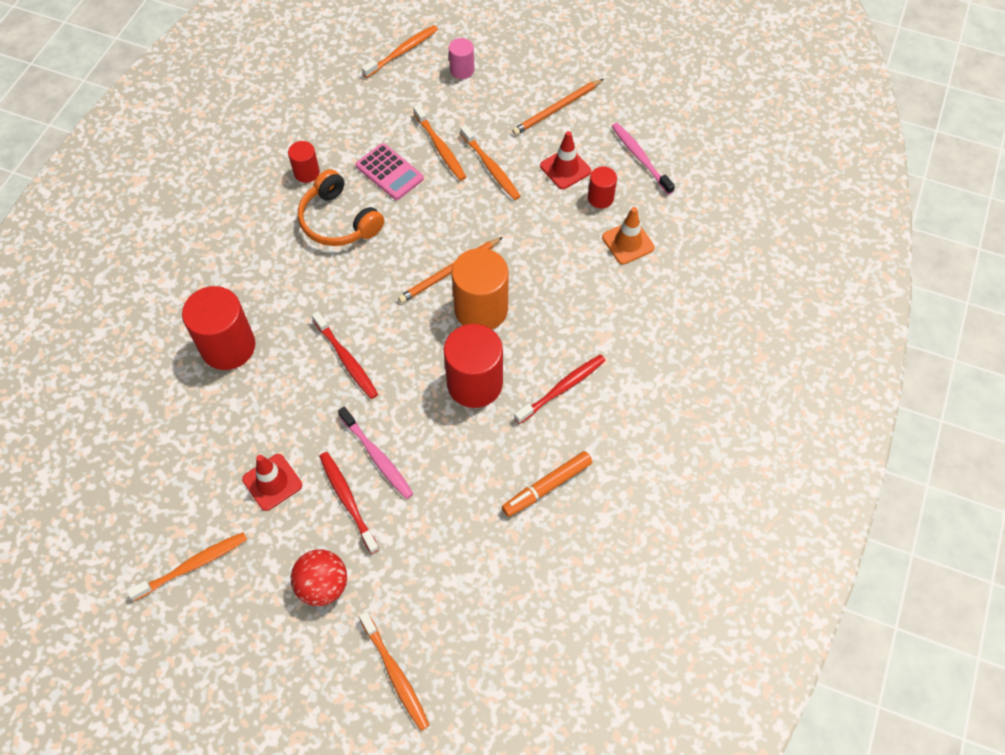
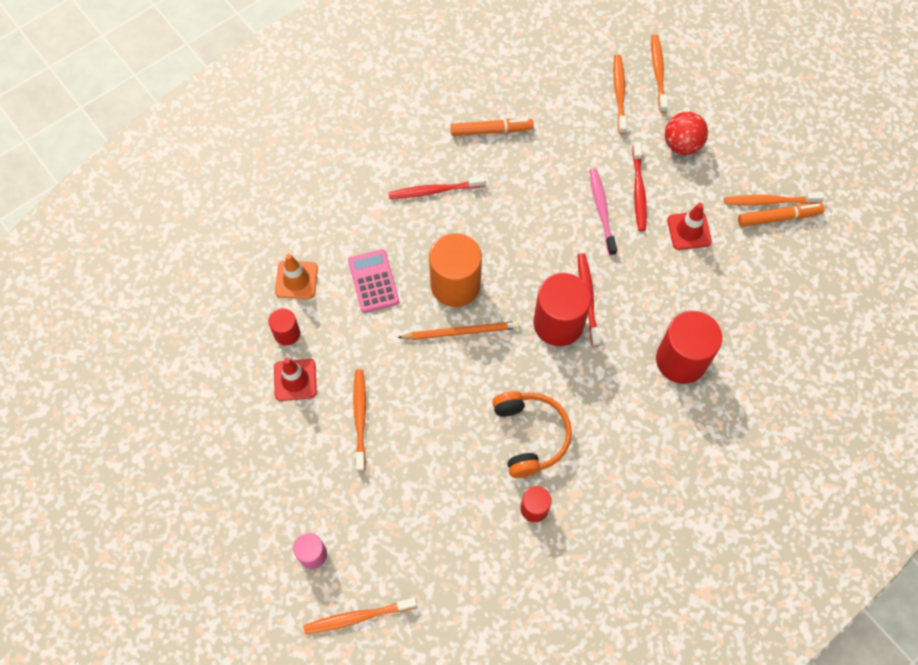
camera: 150 degrees left, 5 degrees up
pink calculator [356,143,424,200] -> pink calculator moved to [348,249,399,313]
orange toothbrush [413,105,466,181] -> orange toothbrush moved to [613,54,627,134]
red cylinder [444,324,503,408] -> red cylinder moved to [533,273,592,346]
orange pencil [512,79,603,135] -> none
pink toothbrush [612,123,675,195] -> none
none -> orange marker [738,203,824,227]

